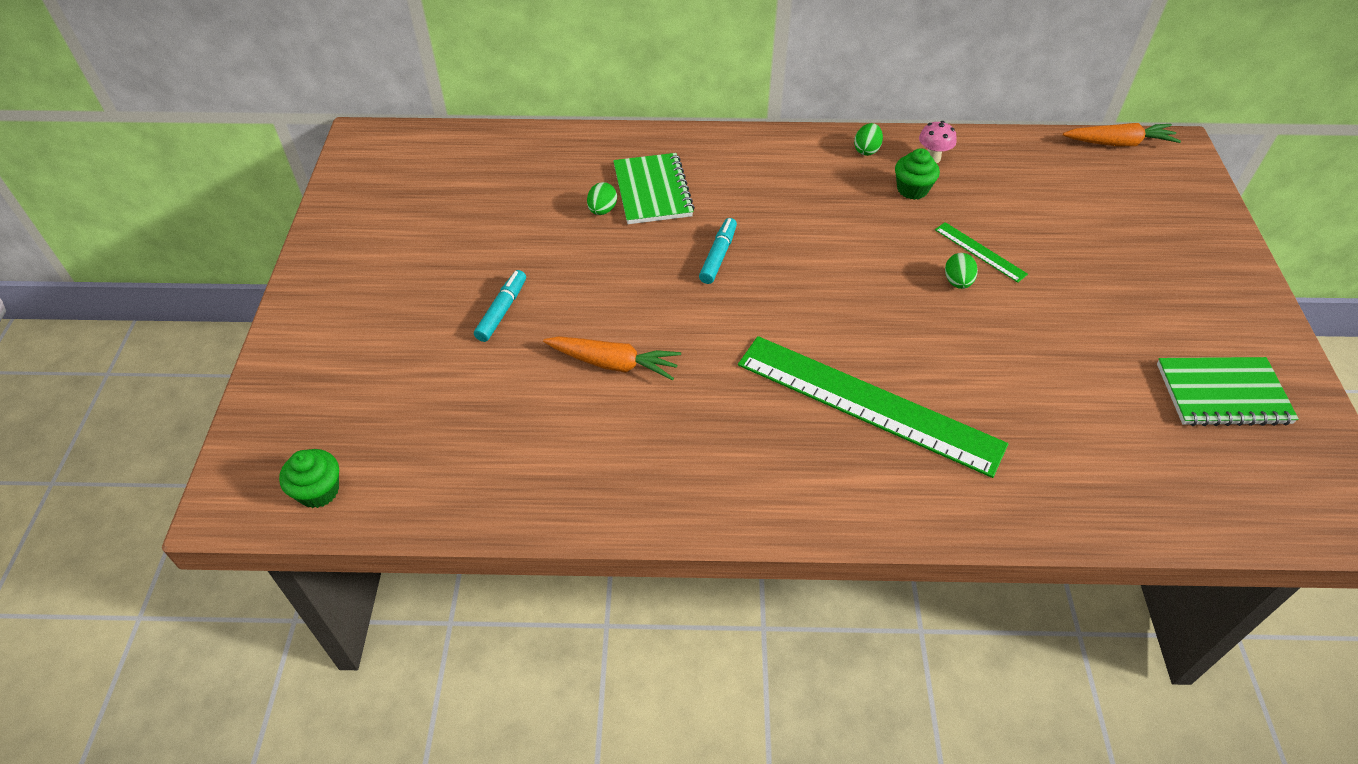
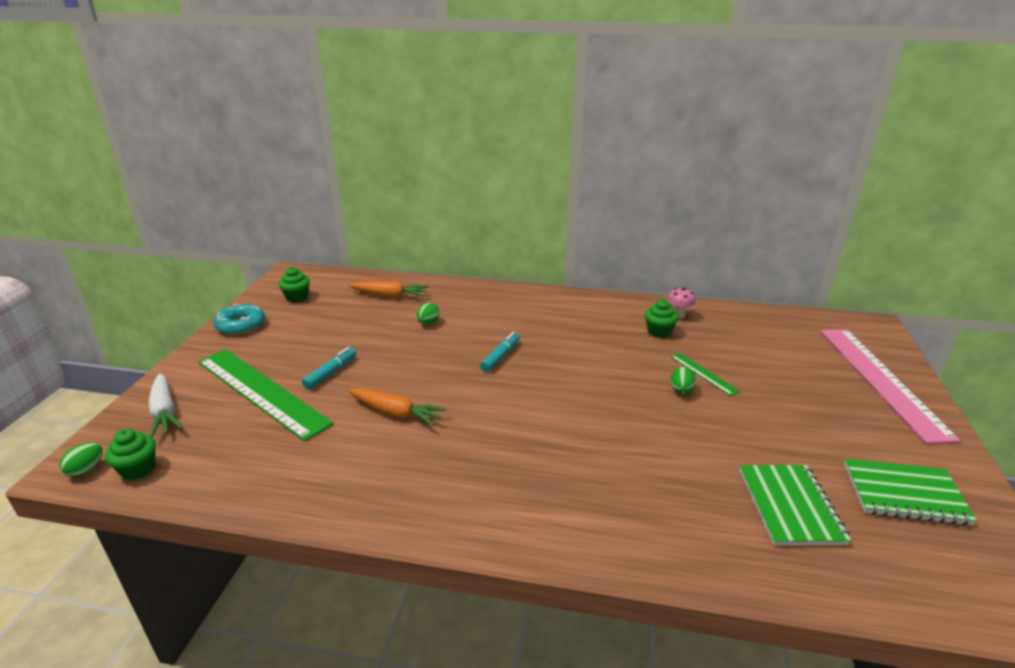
camera: 10 degrees right, 20 degrees down
green notebook [613,153,695,224] -> green notebook moved to [740,465,851,546]
green ruler [738,336,1008,478] -> green ruler moved to [198,349,334,441]
green egg [854,123,883,156] -> green egg moved to [59,443,103,477]
orange carrot [1063,123,1181,147] -> orange carrot moved to [349,281,429,298]
none -> white carrot [148,374,183,437]
none -> turquoise donut [213,304,265,335]
none -> green cupcake [279,267,310,302]
none -> pink ruler [820,329,961,444]

